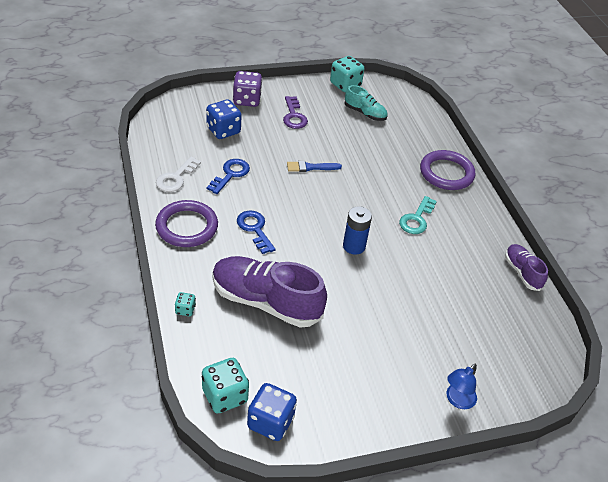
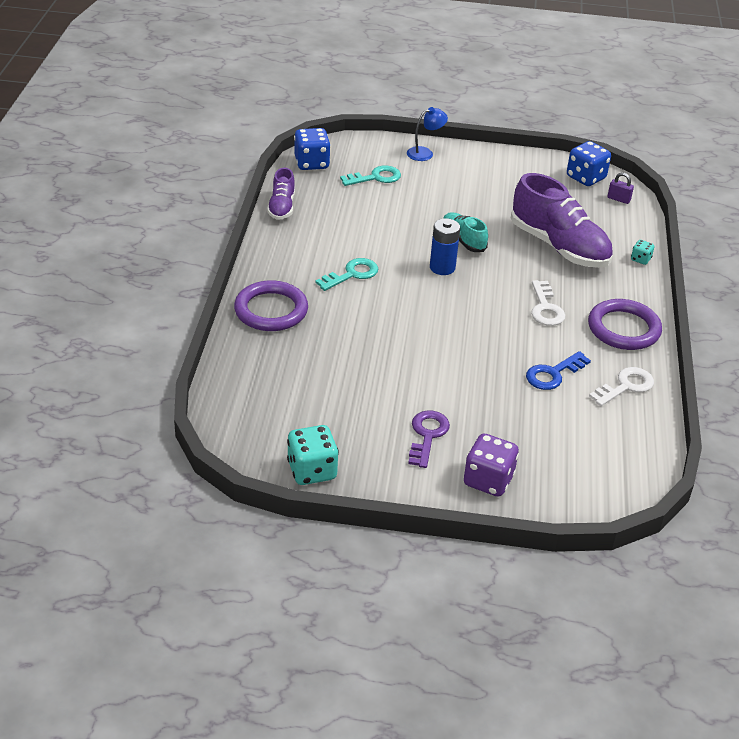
camera: 155 degrees left, 5 degrees down
turquoise dice [202,358,249,414] -> purple padlock [608,172,634,204]
blue dice [206,100,242,139] -> blue dice moved to [294,128,331,170]
blue key [237,211,276,254] -> white key [531,280,565,326]
blue brush [287,161,342,172] -> none
turquoise shoe [345,85,388,121] -> turquoise shoe moved to [443,212,488,252]
none -> turquoise key [340,165,401,186]

